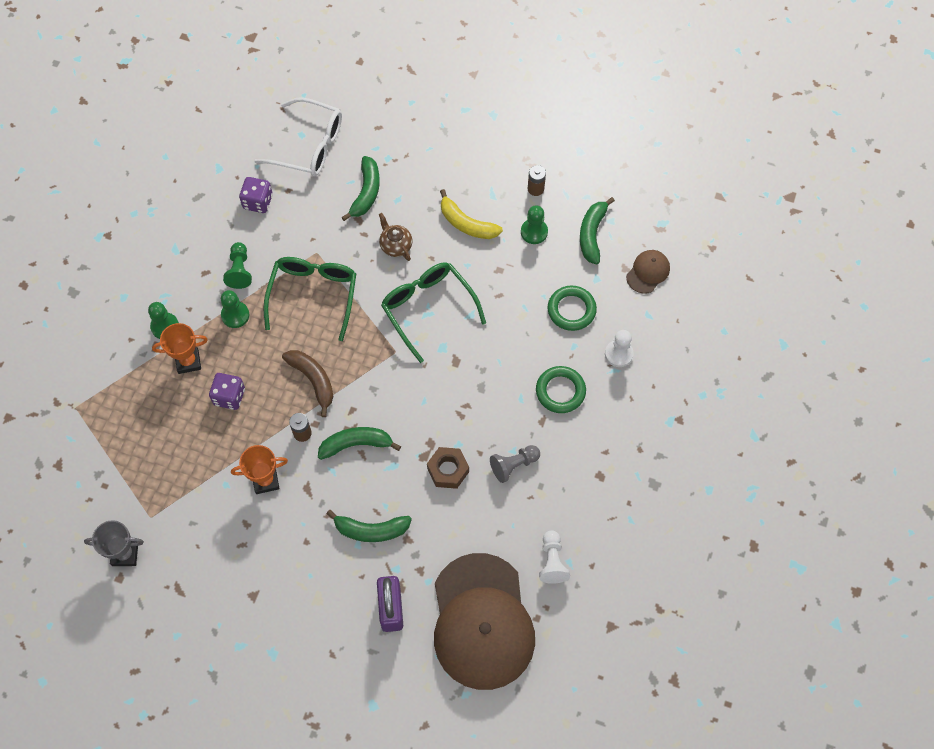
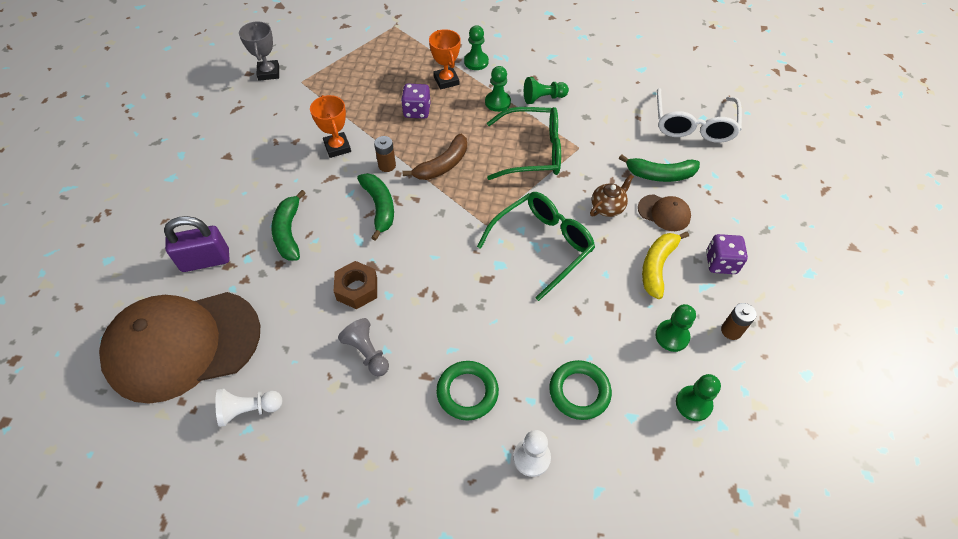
camera: 80 degrees right, 10 degrees down
purple dice [239,177,273,213] -> purple dice moved to [706,234,748,274]
green banana [580,197,615,264] -> green pawn [676,374,721,421]
brown cap [626,250,670,294] -> brown cap moved to [638,194,691,231]

